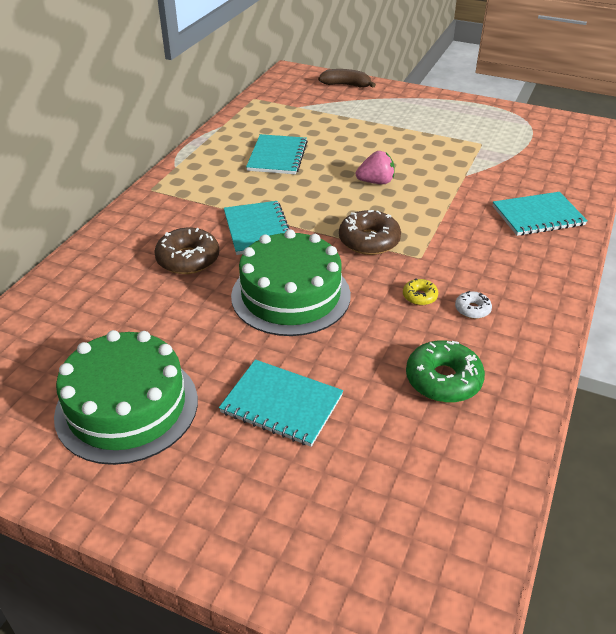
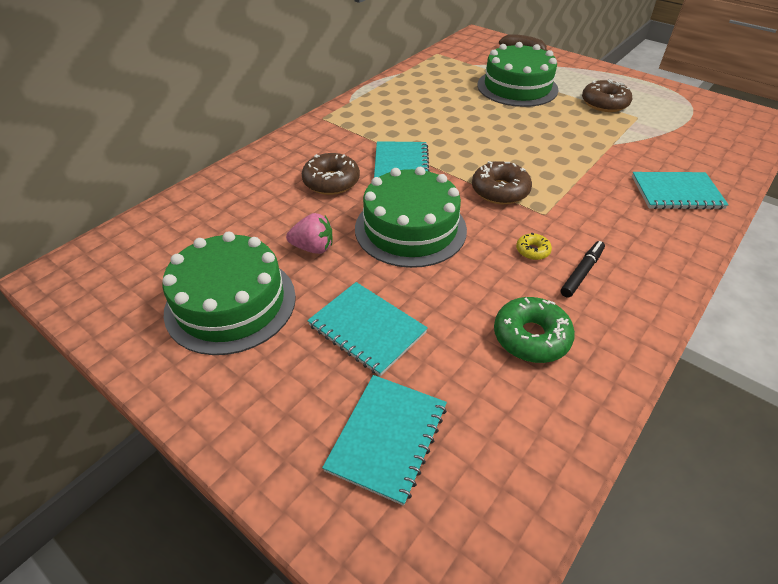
camera: 15 degrees right, 5 degrees up
turquoise notebook [246,134,308,175] -> turquoise notebook moved to [322,375,447,506]
pink strawberry [355,151,395,184] -> pink strawberry moved to [286,213,333,254]
white donut [455,291,492,319] -> black marker [561,241,605,298]
none -> green cake [477,42,559,107]
none -> brown donut [582,79,632,112]

